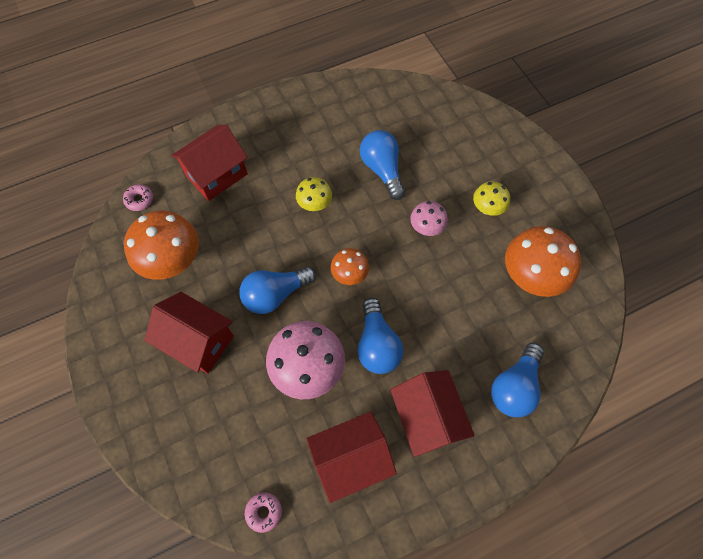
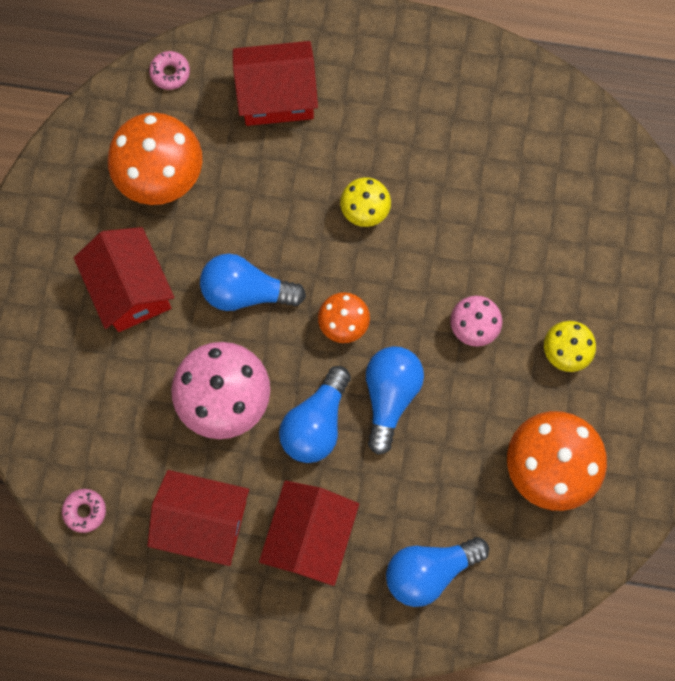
camera: 35 degrees right, 10 degrees up
blue light bulb [360,130,405,200] -> blue light bulb moved to [366,346,424,455]

